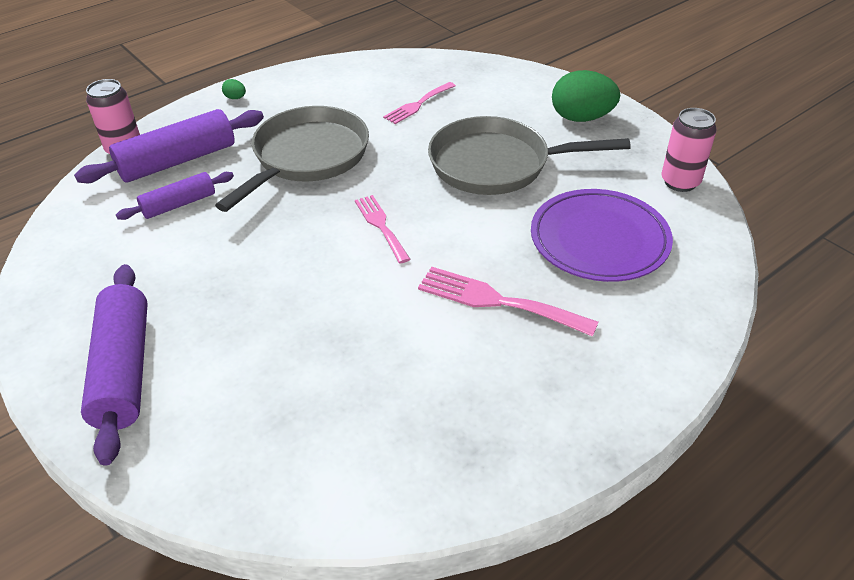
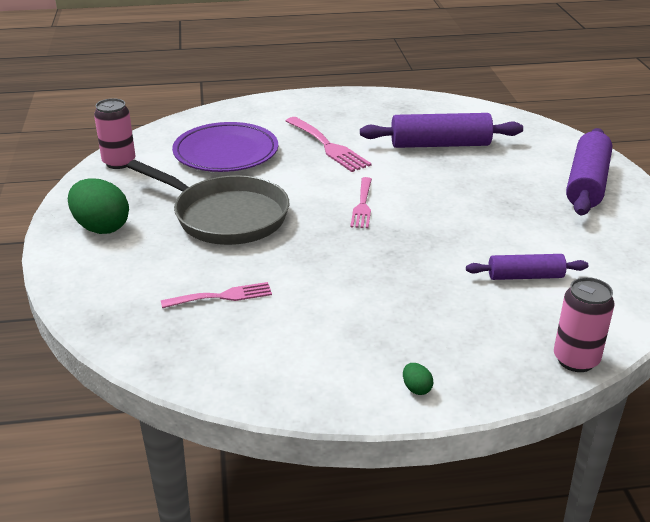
camera: 150 degrees left, 10 degrees down
purple rolling pin [74,109,264,183] -> purple rolling pin moved to [360,113,523,148]
grey pan [215,106,369,212] -> none

